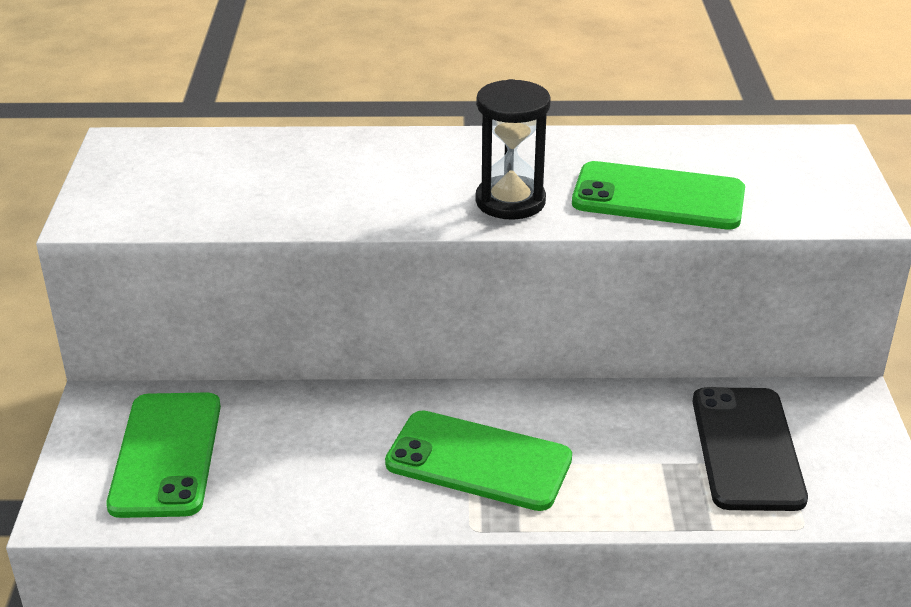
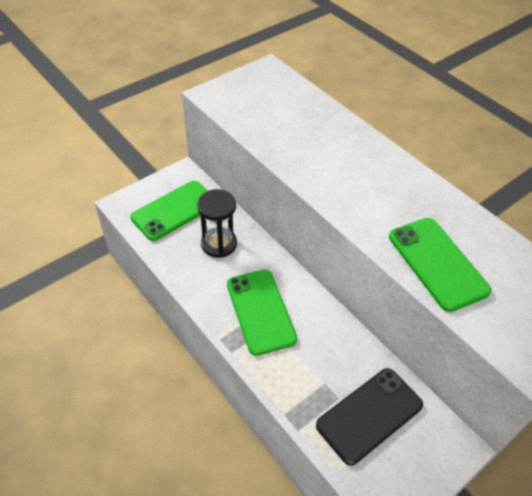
camera: 50 degrees right, 15 degrees up
black hourglass [475,79,551,220] -> black hourglass moved to [197,189,237,258]

